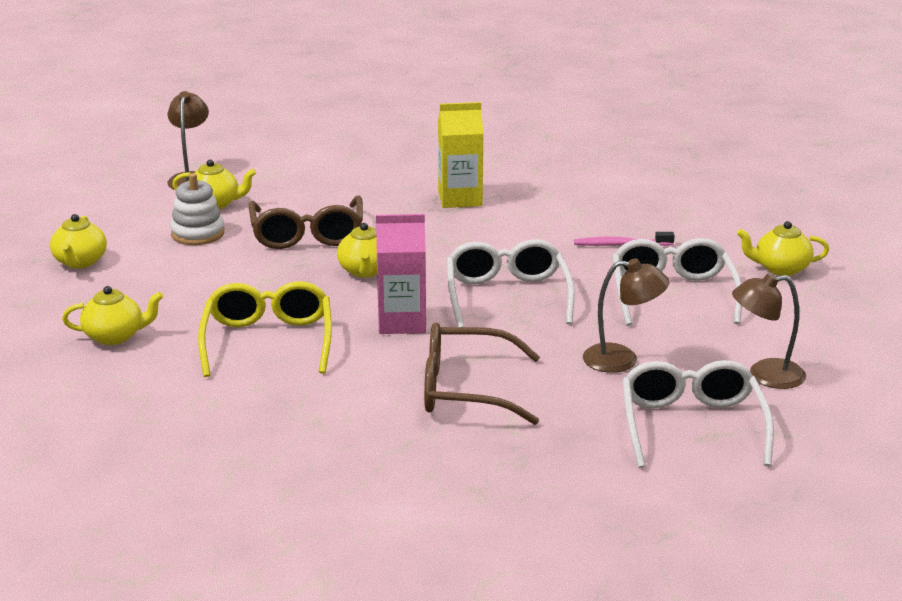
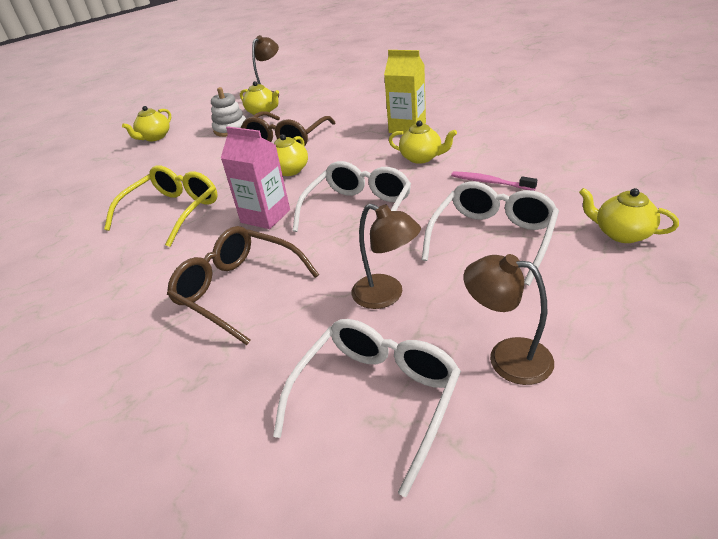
camera: 35 degrees right, 10 degrees up
yellow teapot [62,286,163,345] -> yellow teapot moved to [389,120,457,164]

